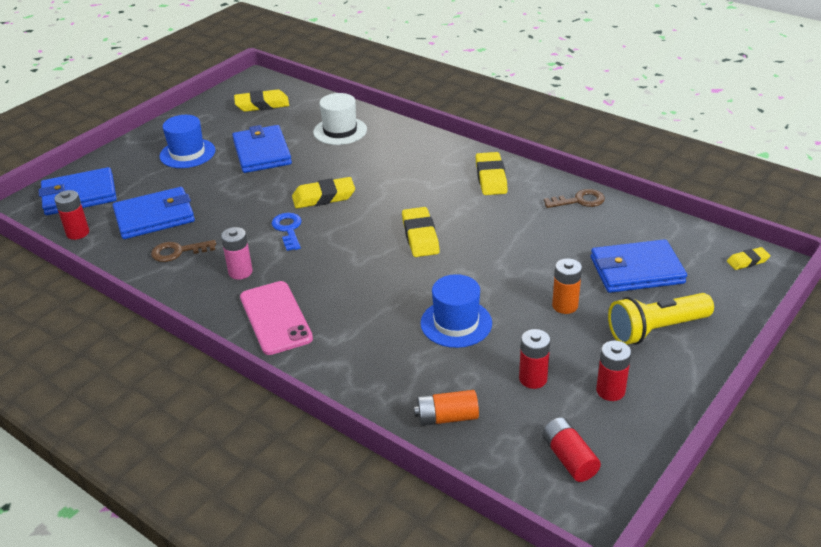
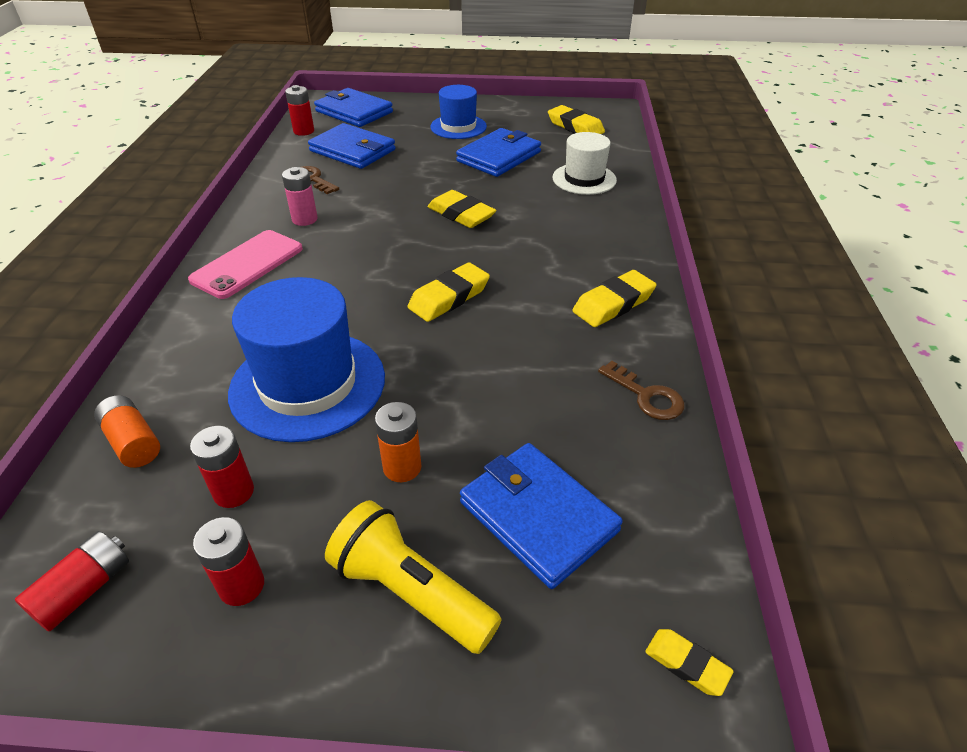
camera: 55 degrees right, 5 degrees up
blue key [272,213,302,251] -> none
blue hat [420,274,492,348] -> blue hat [228,277,385,442], size x1.65

